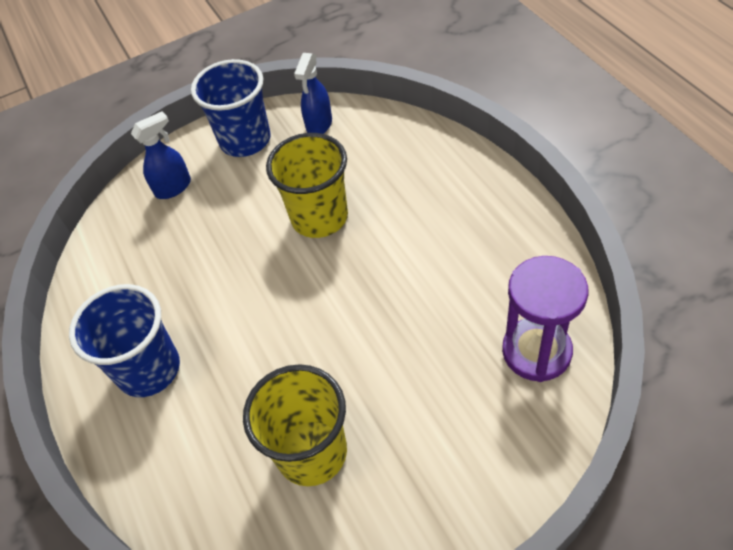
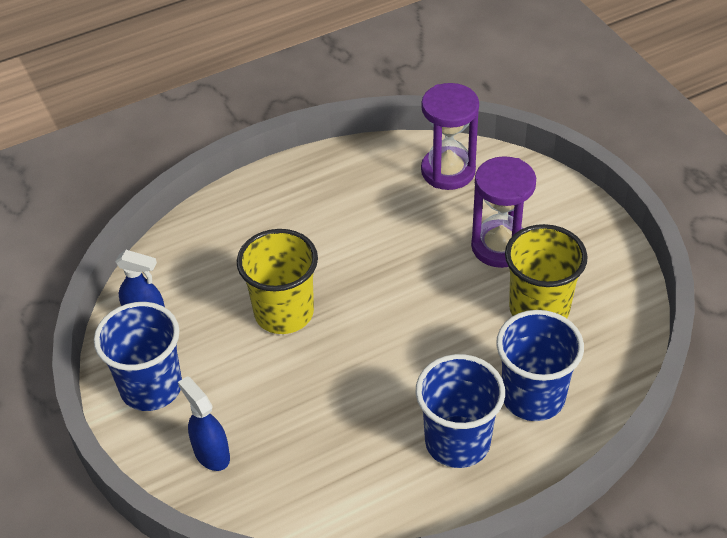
camera: 95 degrees left, 5 degrees down
none -> purple hourglass [471,156,536,268]
none -> blue cup [496,310,584,421]

